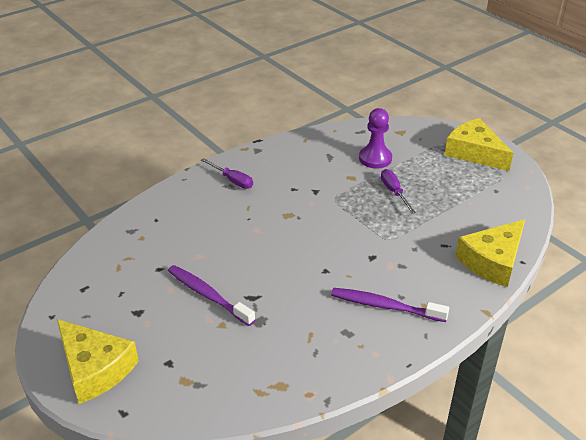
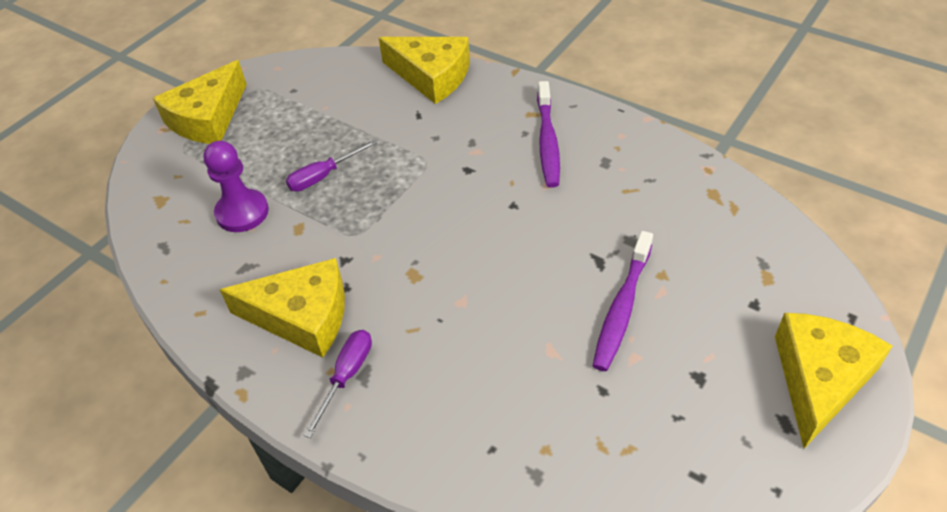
camera: 105 degrees left, 10 degrees up
none -> yellow cheese [220,258,345,358]

